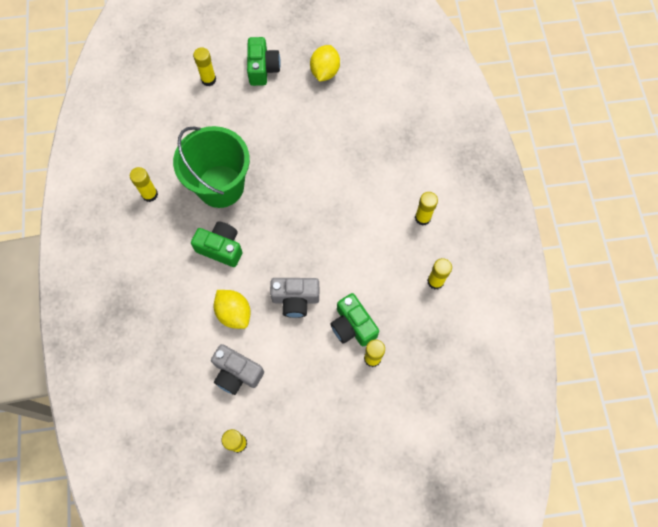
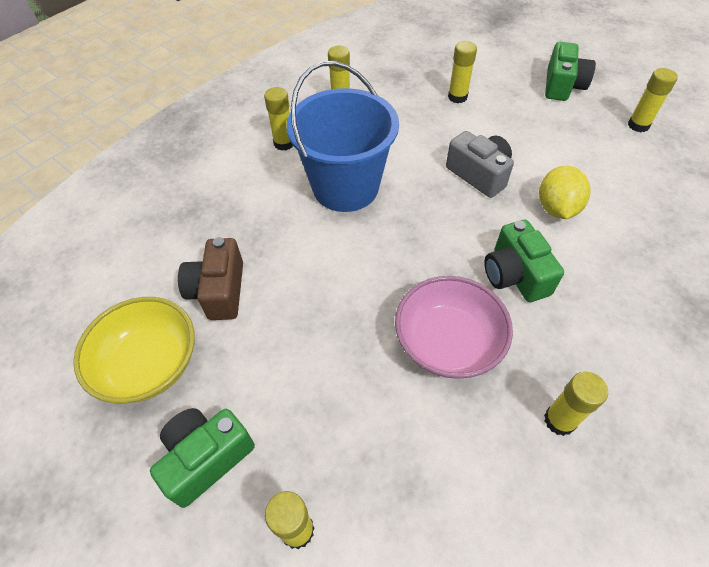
camera: 130 degrees left, 15 degrees down
green bucket [173,126,250,208] -> pink bowl [395,276,513,379]
grey camera [211,344,264,395] -> none
yellow lemon [310,45,340,82] -> yellow bowl [73,297,195,403]
green camera [330,293,379,346] -> green camera moved to [545,42,596,101]
none -> brown camera [178,237,243,320]
none -> blue bucket [286,61,399,212]

